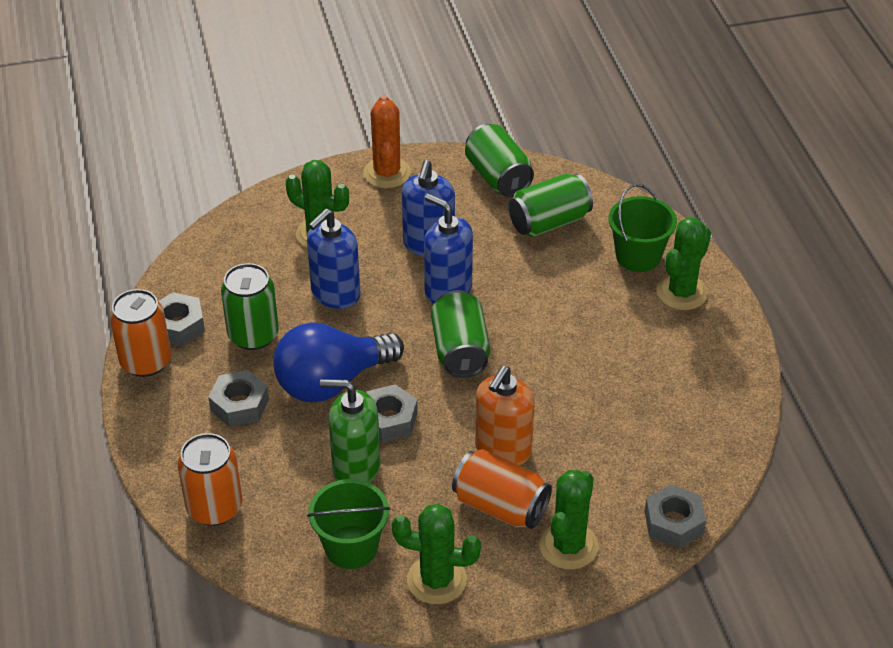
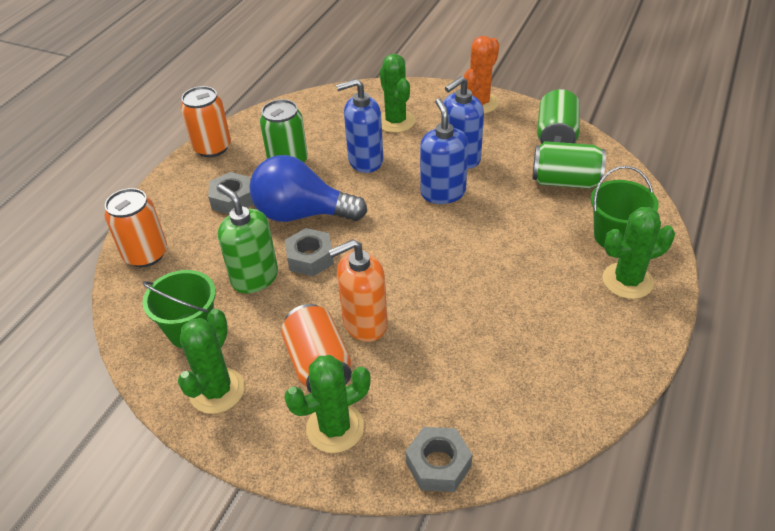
camera: 40 degrees right, 0 degrees up
grey nut [158,292,205,346] -> none
green cactus [392,503,481,604] -> green cactus turned 60 degrees clockwise [178,308,245,414]
green can [431,290,490,378] -> none

